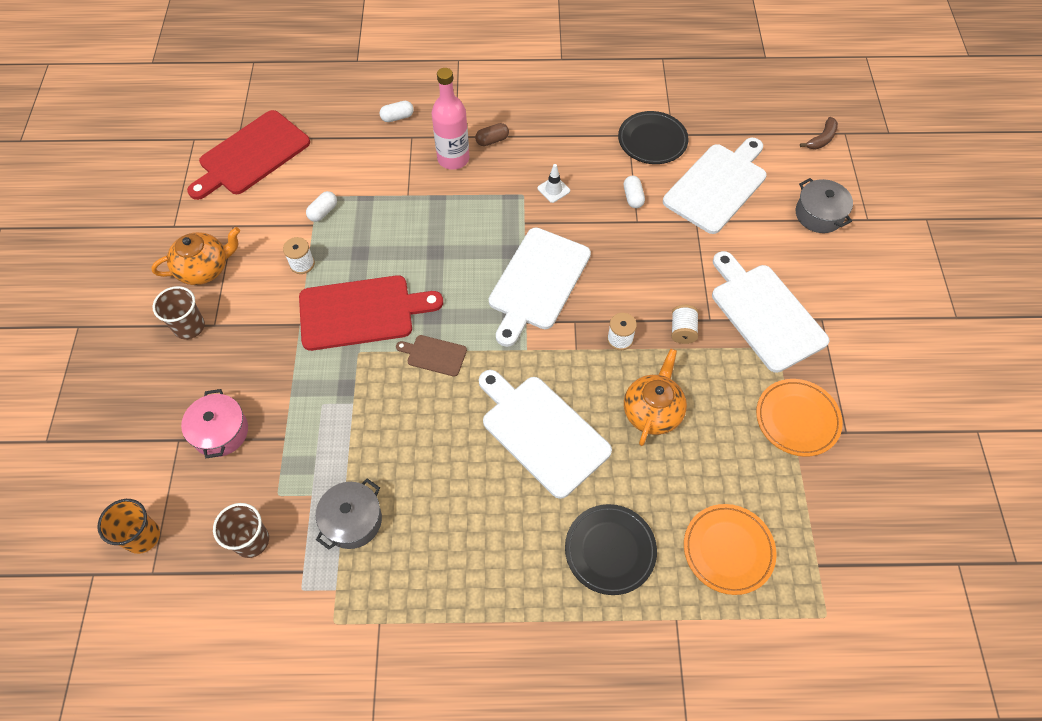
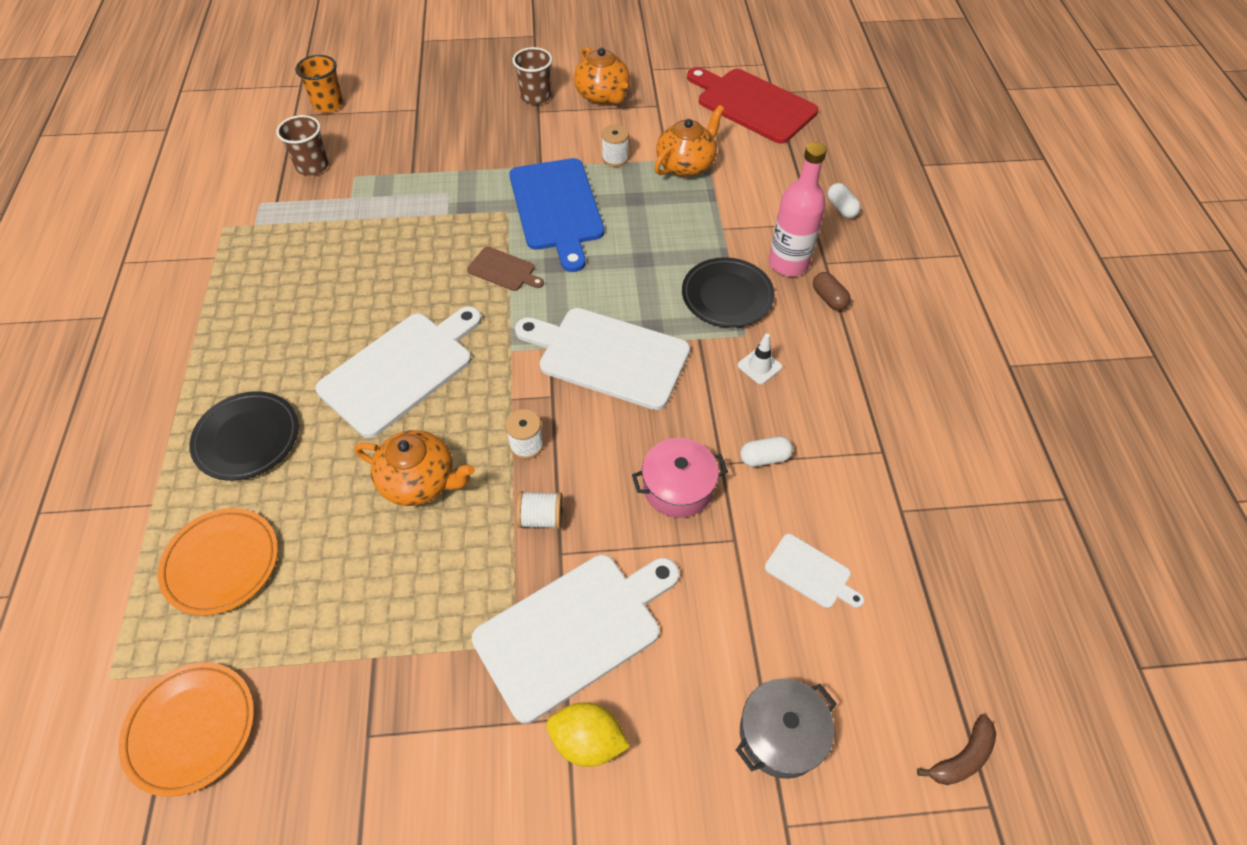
camera: 85 degrees right, 5 degrees down
pink pot [181,389,248,458] -> pink pot moved to [632,438,728,518]
red cutting board [299,275,443,351] -> blue cutting board [509,158,604,272]
white capsule [306,191,337,222] -> orange teapot [654,105,724,177]
grey pot [316,478,382,550] -> none
brown cutting board [396,335,467,377] -> brown cutting board turned 105 degrees clockwise [467,247,544,291]
black plate [618,111,688,164] -> black plate moved to [682,257,775,328]
white cutting board [663,138,767,234] -> white cutting board [765,534,865,608], size x0.48
orange plate [756,379,843,457] -> orange plate moved to [118,662,254,797]
brown banana [800,117,838,149] -> brown banana turned 75 degrees counterclockwise [917,714,996,785]
none -> yellow lemon [546,702,630,767]

